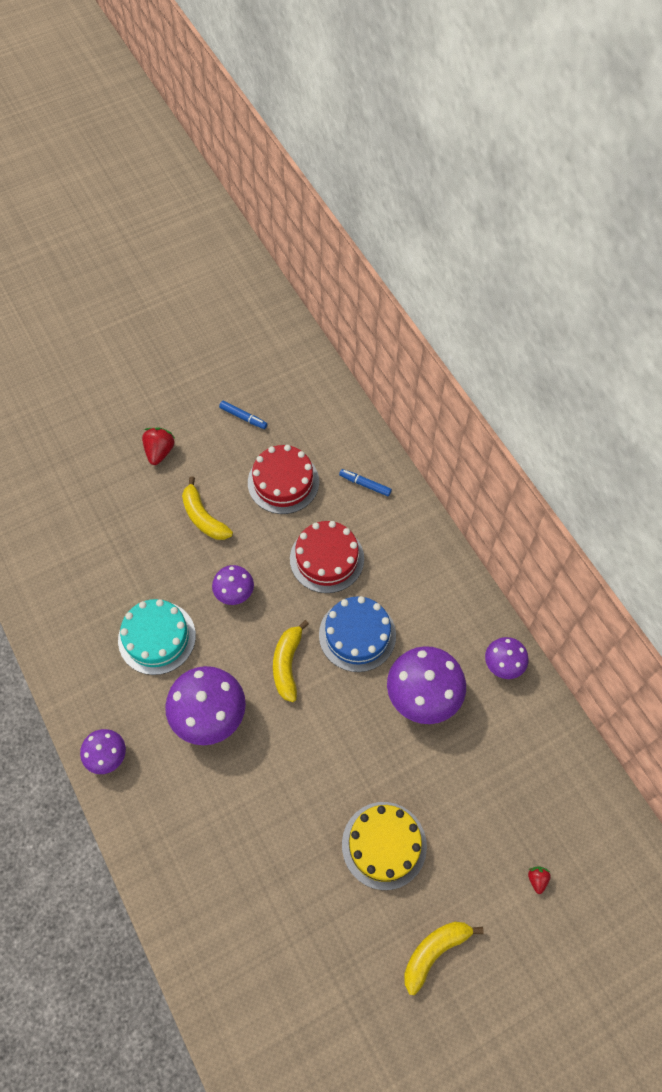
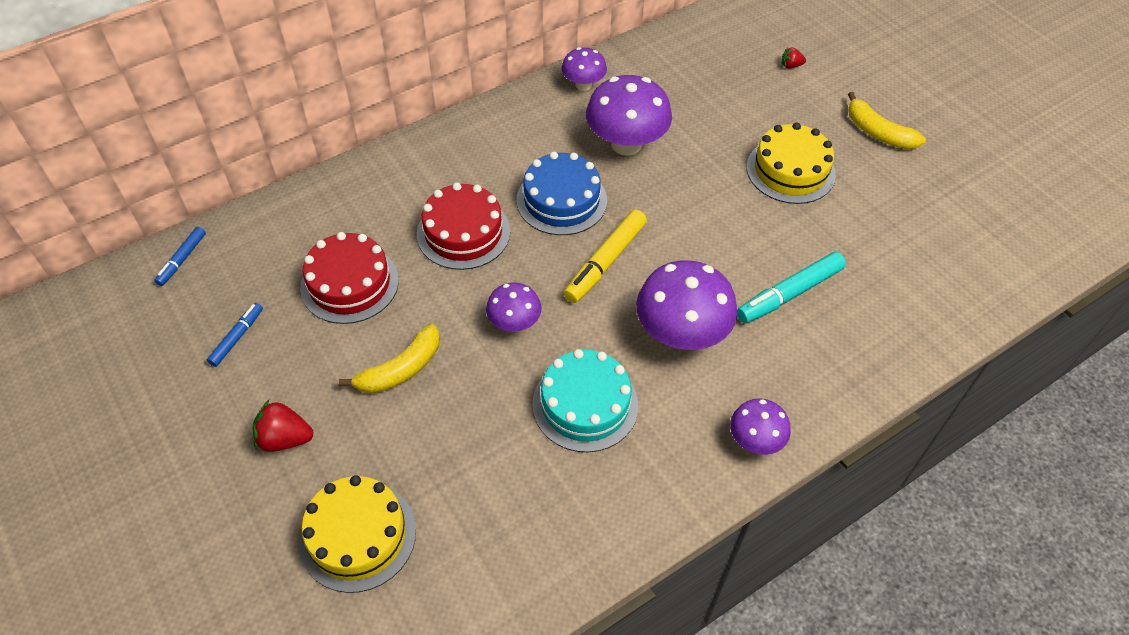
camera: 95 degrees left, 10 degrees down
yellow banana [273,620,309,702] -> yellow marker [564,210,647,303]
blue marker [339,469,392,496] -> blue marker moved to [154,227,206,286]
none -> yellow cake [299,475,416,593]
none -> turquoise marker [737,252,846,323]

